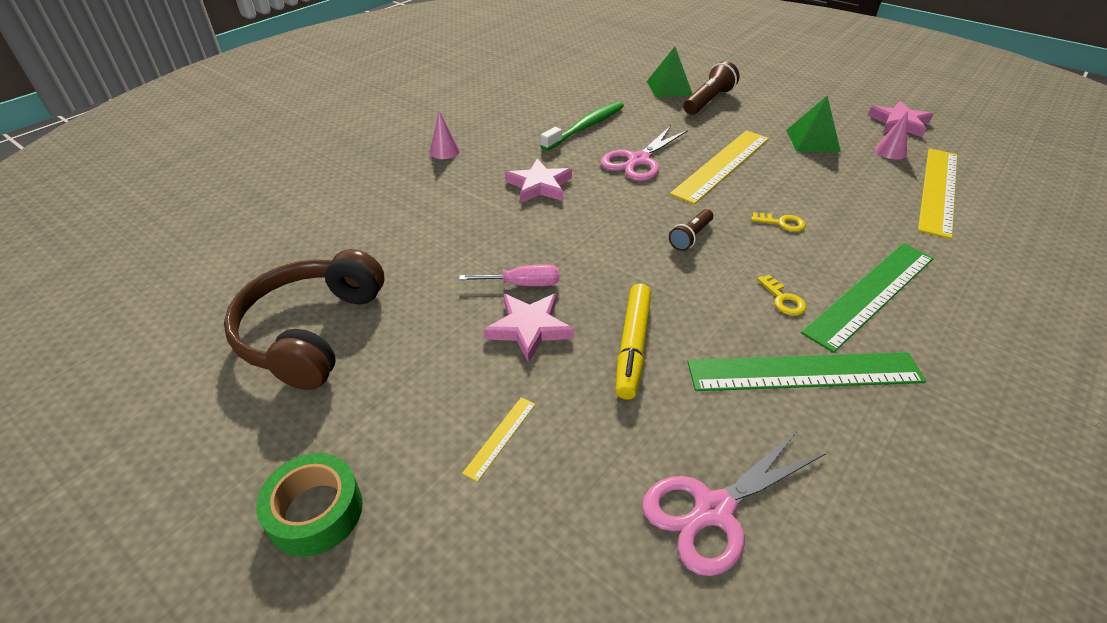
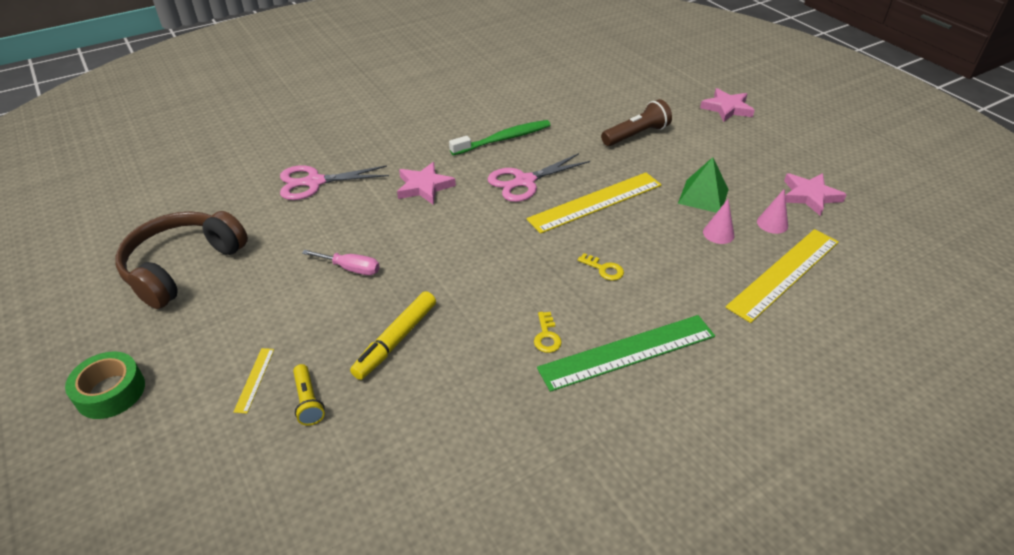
camera: 20 degrees right, 0 degrees up
pink cone [430,111,460,159] -> pink cone moved to [703,199,734,244]
yellow ruler [462,397,536,482] -> yellow ruler turned 45 degrees counterclockwise [233,348,274,414]
pink star [484,293,574,363] -> pink star moved to [700,88,755,122]
pink scissors [642,430,826,576] -> pink scissors moved to [280,165,389,200]
green pyramid [647,47,693,98] -> none
brown flashlight [669,209,713,251] -> none
green ruler [687,352,926,391] -> none
none -> yellow flashlight [293,364,325,426]

